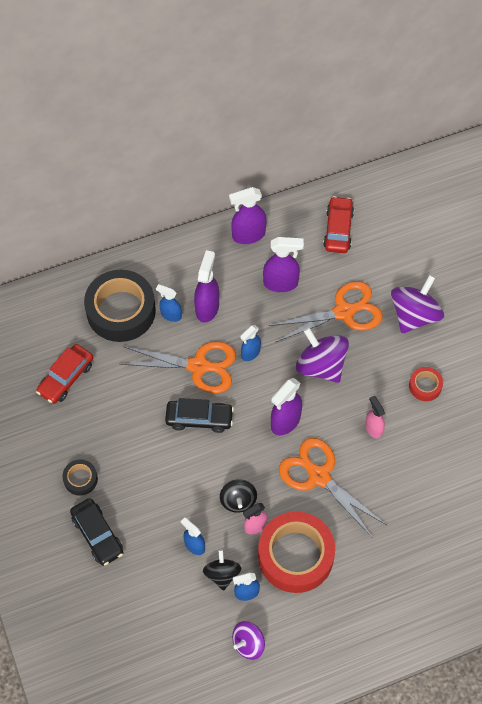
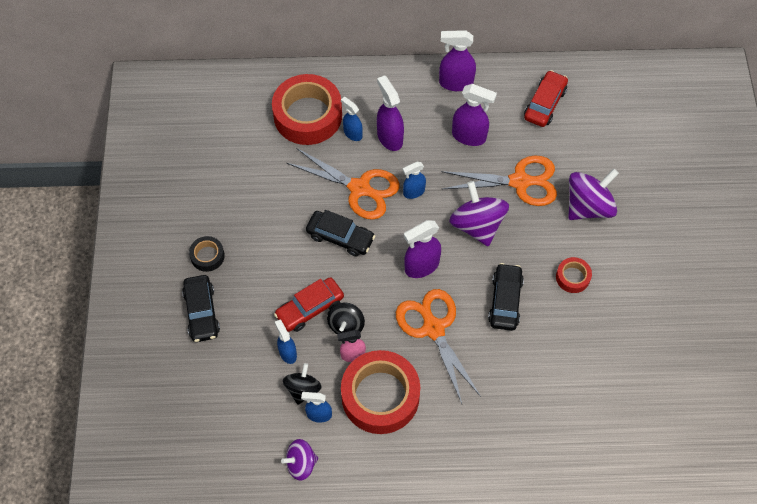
camera: 20 degrees right, 0 degrees up
red car [36,344,94,404] -> red car moved to [274,277,344,332]
black tape [84,270,156,342] -> red tape [272,74,342,145]
purple spray bottle [194,250,219,323] -> purple spray bottle turned 60 degrees counterclockwise [377,75,404,151]
pink spray bottle [365,396,385,439] -> black car [488,263,524,331]

